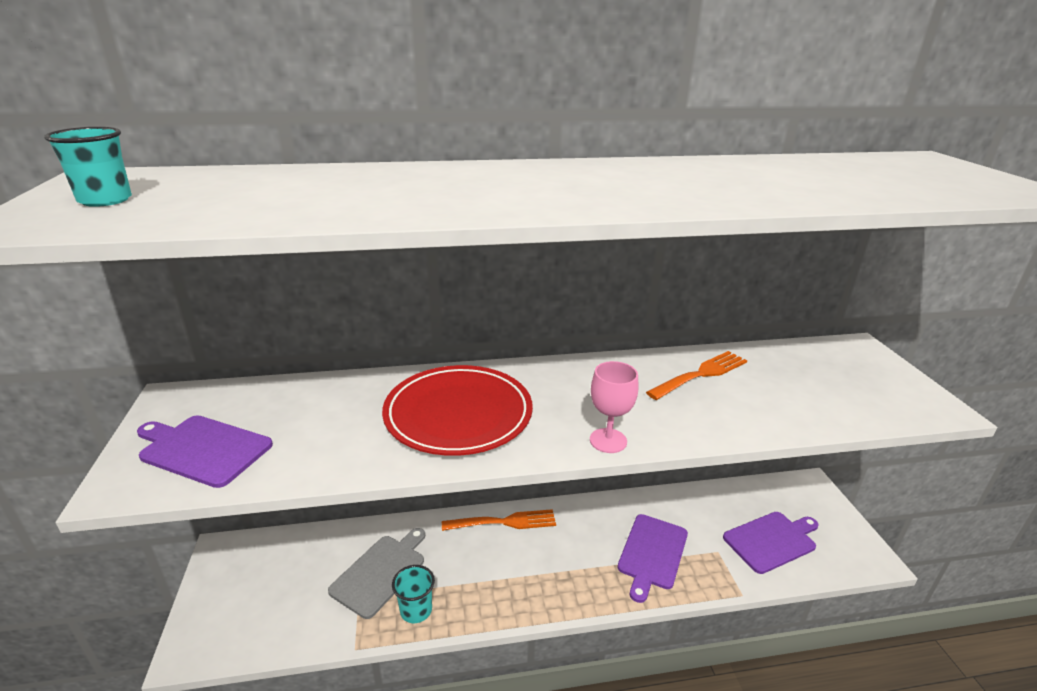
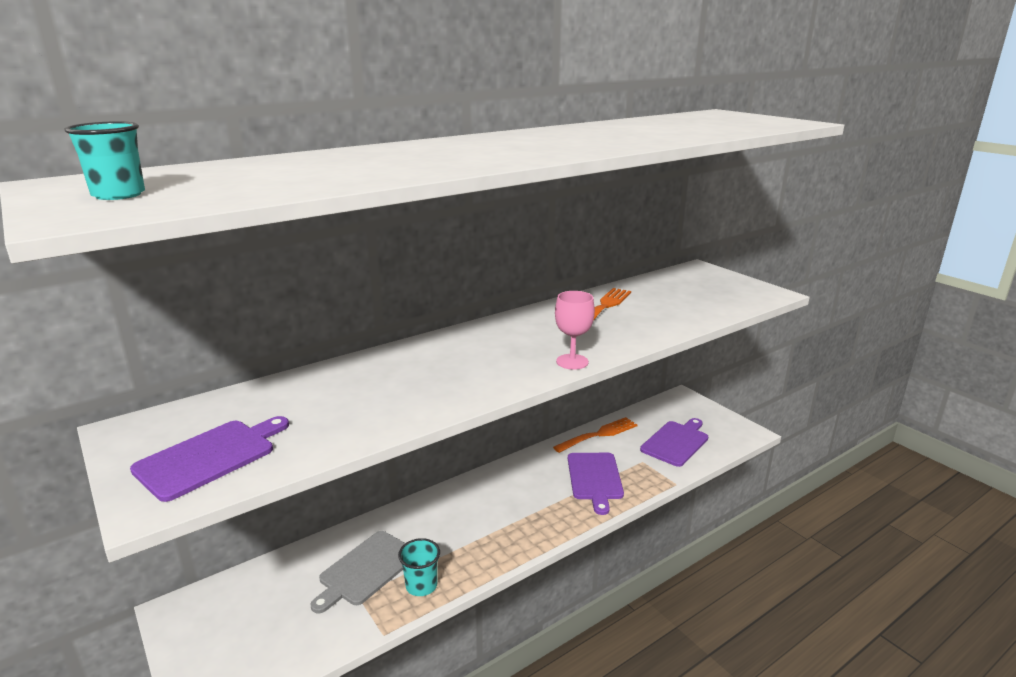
camera: 25 degrees left, 5 degrees down
purple cutting board [137,415,273,488] -> purple cutting board turned 135 degrees clockwise [130,416,289,502]
grey cutting board [328,528,425,619] -> grey cutting board turned 150 degrees counterclockwise [310,531,405,613]
red plate [382,365,533,456] -> none
orange fork [442,509,556,531] -> orange fork moved to [553,417,637,453]

